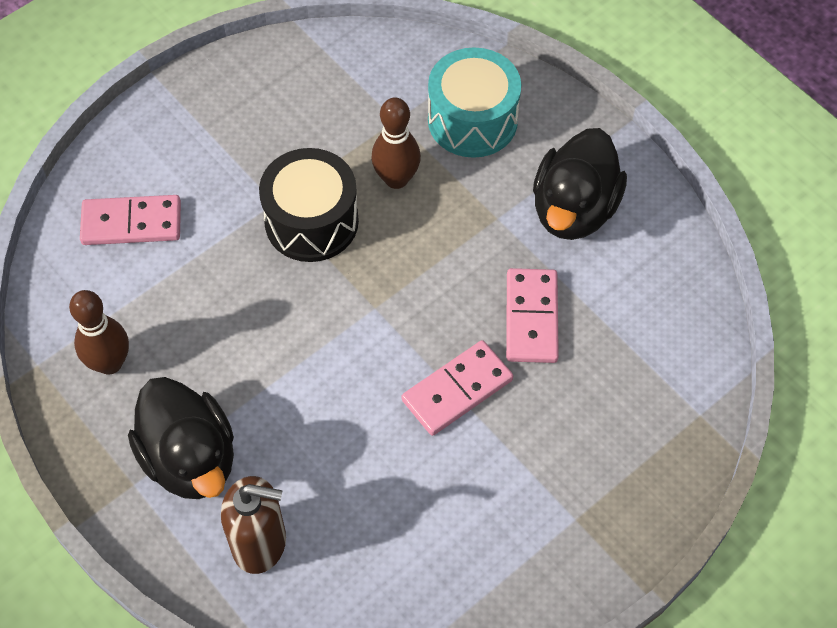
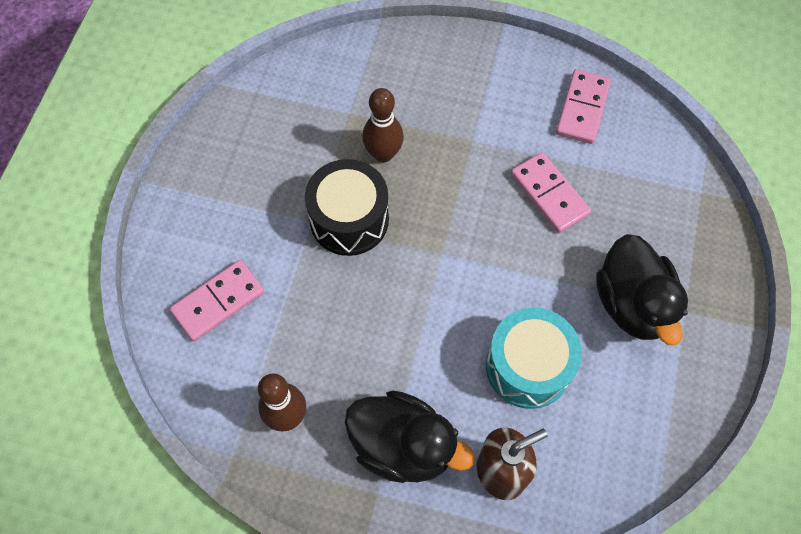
camera: 35 degrees left, 5 degrees up
pink domino [402,340,513,436] -> pink domino moved to [556,69,611,144]
turquoise drum [428,47,521,158] -> turquoise drum moved to [486,307,582,409]
black duck [533,128,627,240] -> black duck moved to [596,234,688,346]

